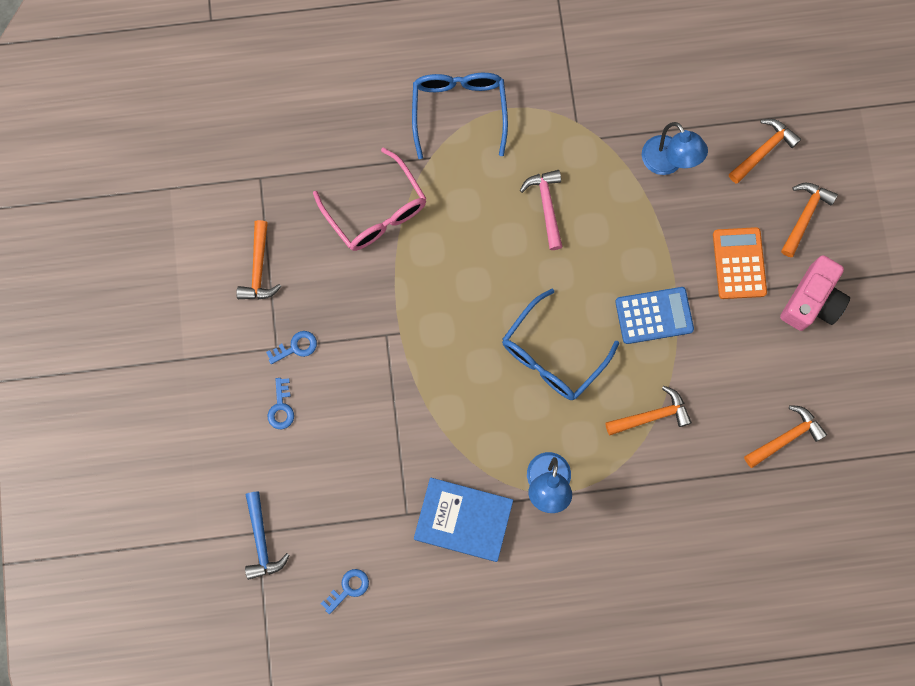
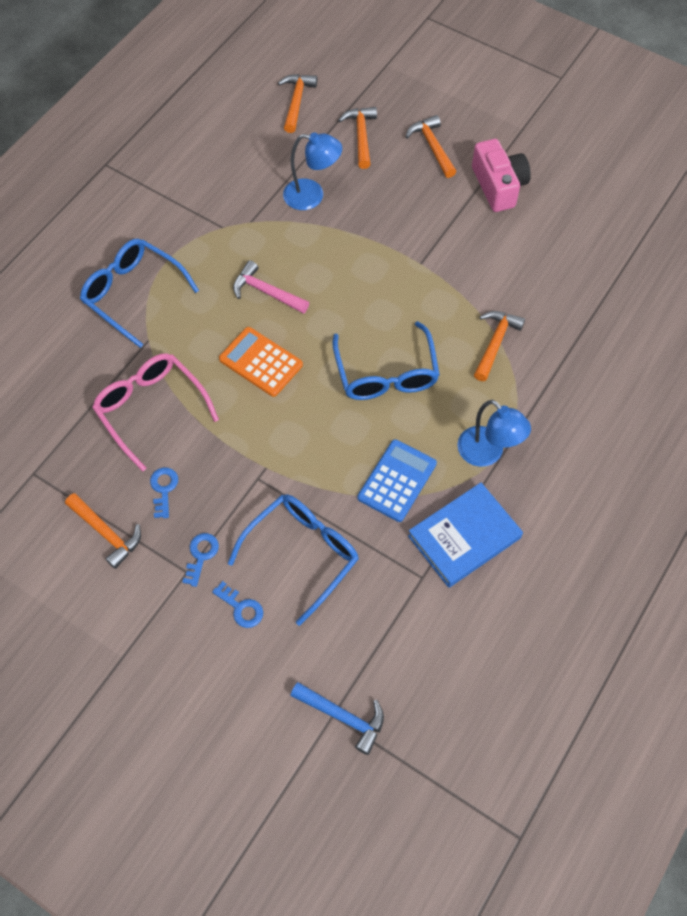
camera: 50 degrees left, 15 degrees down
pink glasses [313,148,427,251] -> pink glasses turned 135 degrees counterclockwise [92,353,219,471]
blue key [320,569,369,614] -> blue key moved to [150,467,178,518]
blue calculator [615,287,694,344] -> blue calculator moved to [358,439,437,522]
orange calculator [713,227,767,299] -> orange calculator moved to [219,327,303,397]
orange hammer [744,405,827,468] -> orange hammer moved to [278,74,317,133]
none -> blue glasses [228,494,359,626]

